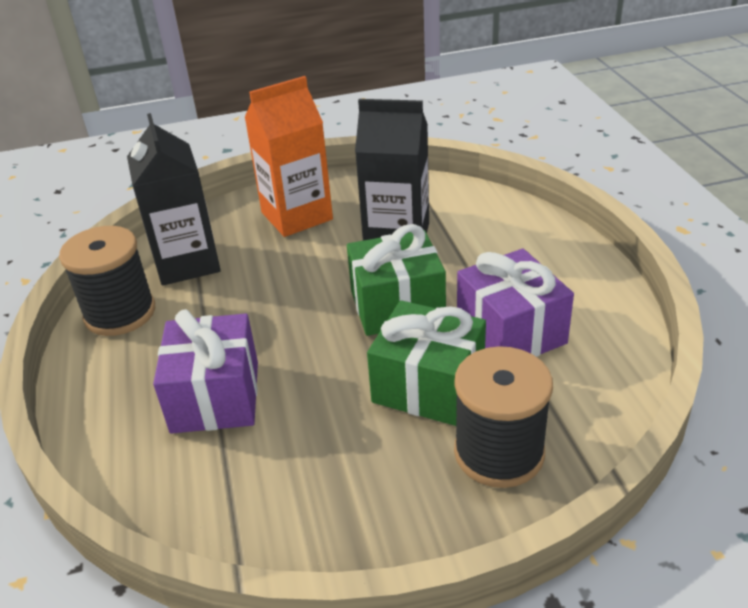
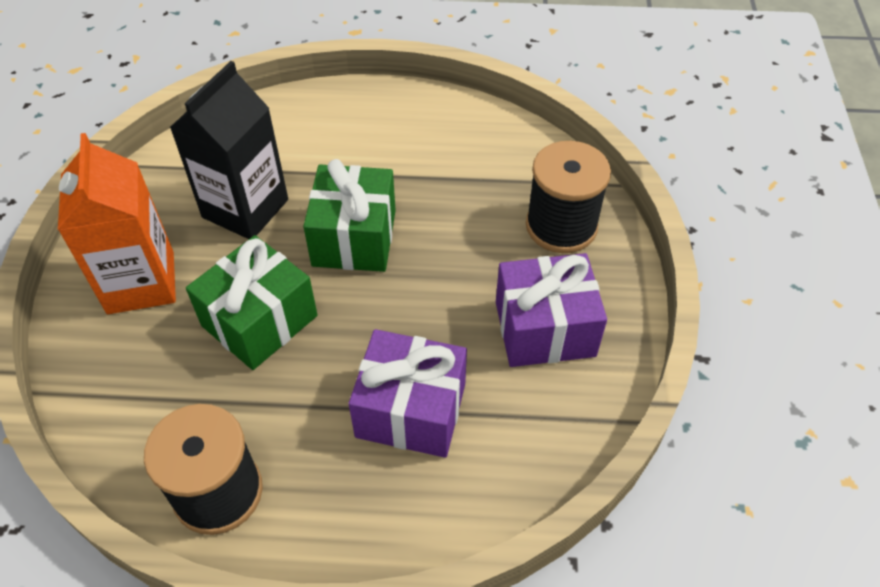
camera: 75 degrees left, 15 degrees up
black carton [127,113,221,285] -> none
green gift [367,300,486,426] -> green gift moved to [186,235,318,370]
purple gift [457,249,574,357] -> purple gift moved to [496,253,607,367]

